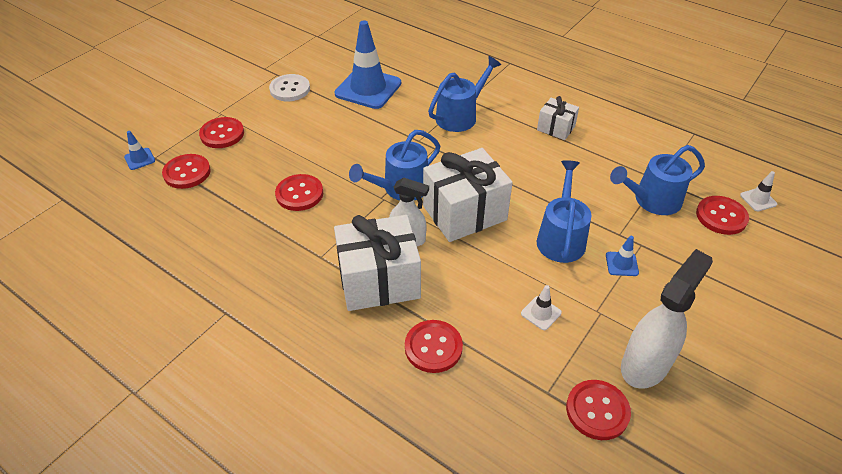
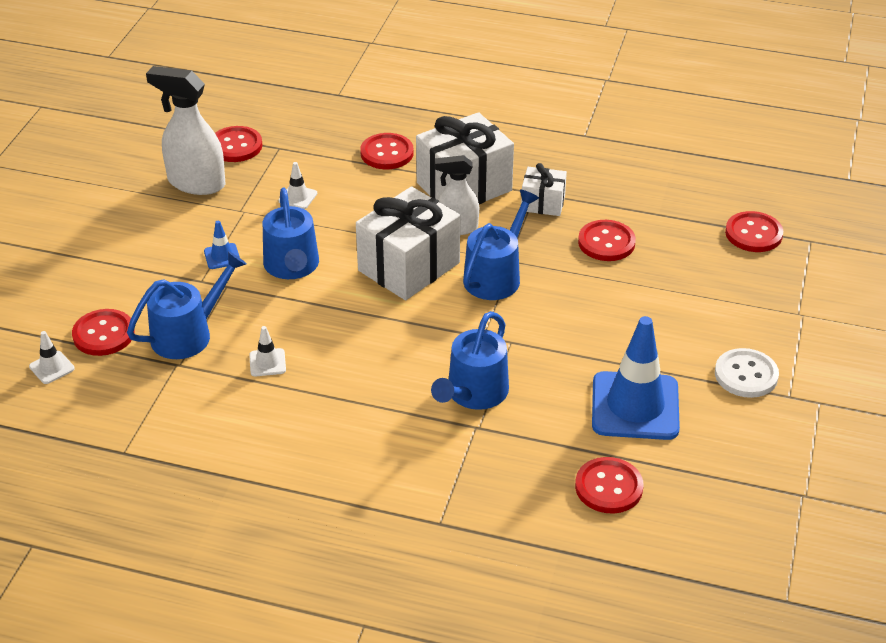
camera: 160 degrees right, 5 degrees down
blue traffic cone [124,131,155,170] -> none
red button [199,117,244,148] -> red button moved to [575,457,644,514]
white gift [537,96,579,140] -> white gift moved to [521,163,567,216]
white spray bottle [621,249,713,389] -> white spray bottle turned 90 degrees clockwise [146,66,225,195]
none -> white traffic cone [249,326,286,376]

